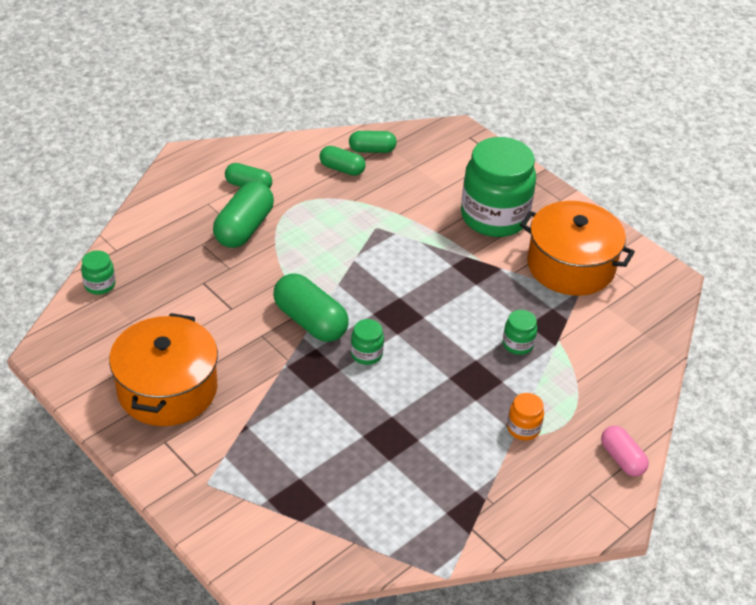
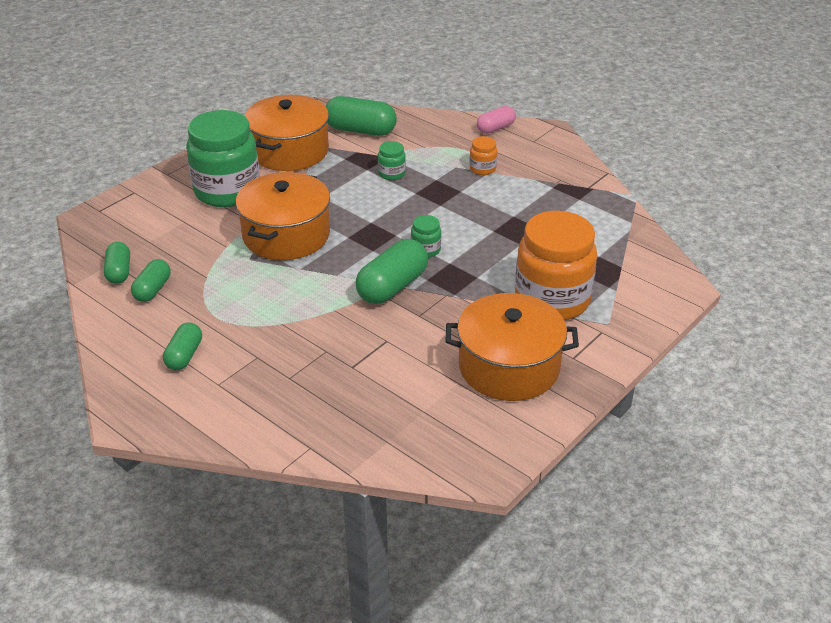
camera: 95 degrees left, 5 degrees down
green jar [81,250,115,295] -> none
green capsule [213,181,274,248] -> green capsule moved to [326,96,397,136]
none -> orange pot [236,172,330,260]
none -> orange jar [515,211,597,320]

